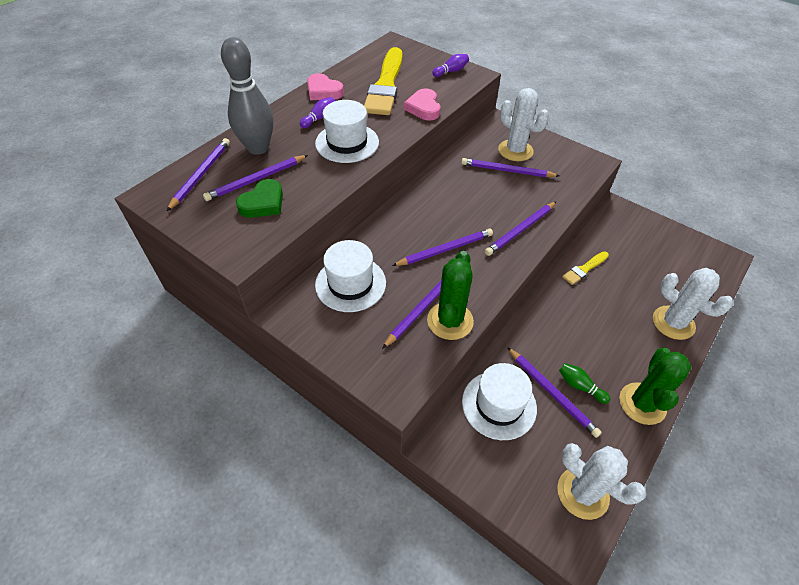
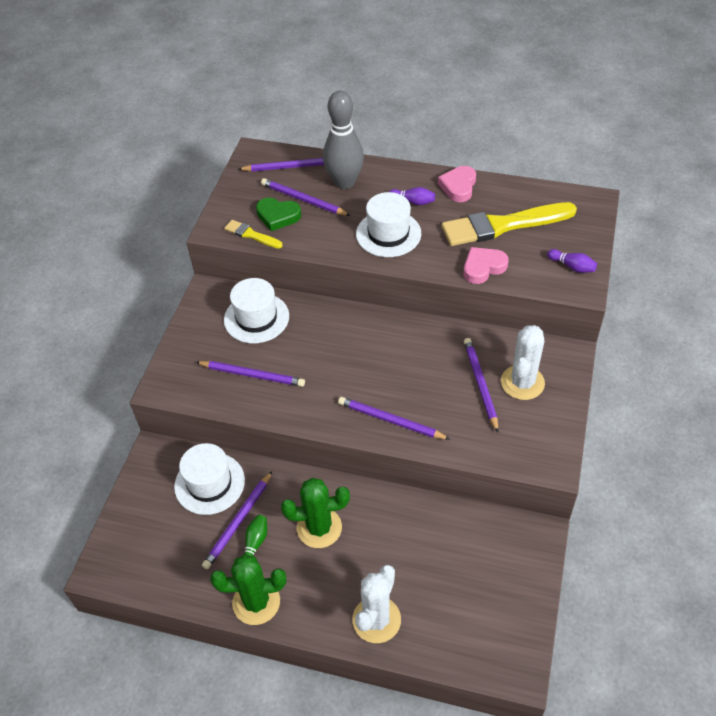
camera: 70 degrees right, 0 degrees up
purple pencil [392,229,493,266] -> none
green cactus [427,251,474,340] -> green cactus moved to [281,478,350,548]
white cactus [557,443,647,520] -> none
yellow brush [562,251,609,285] -> yellow brush moved to [224,220,283,249]

